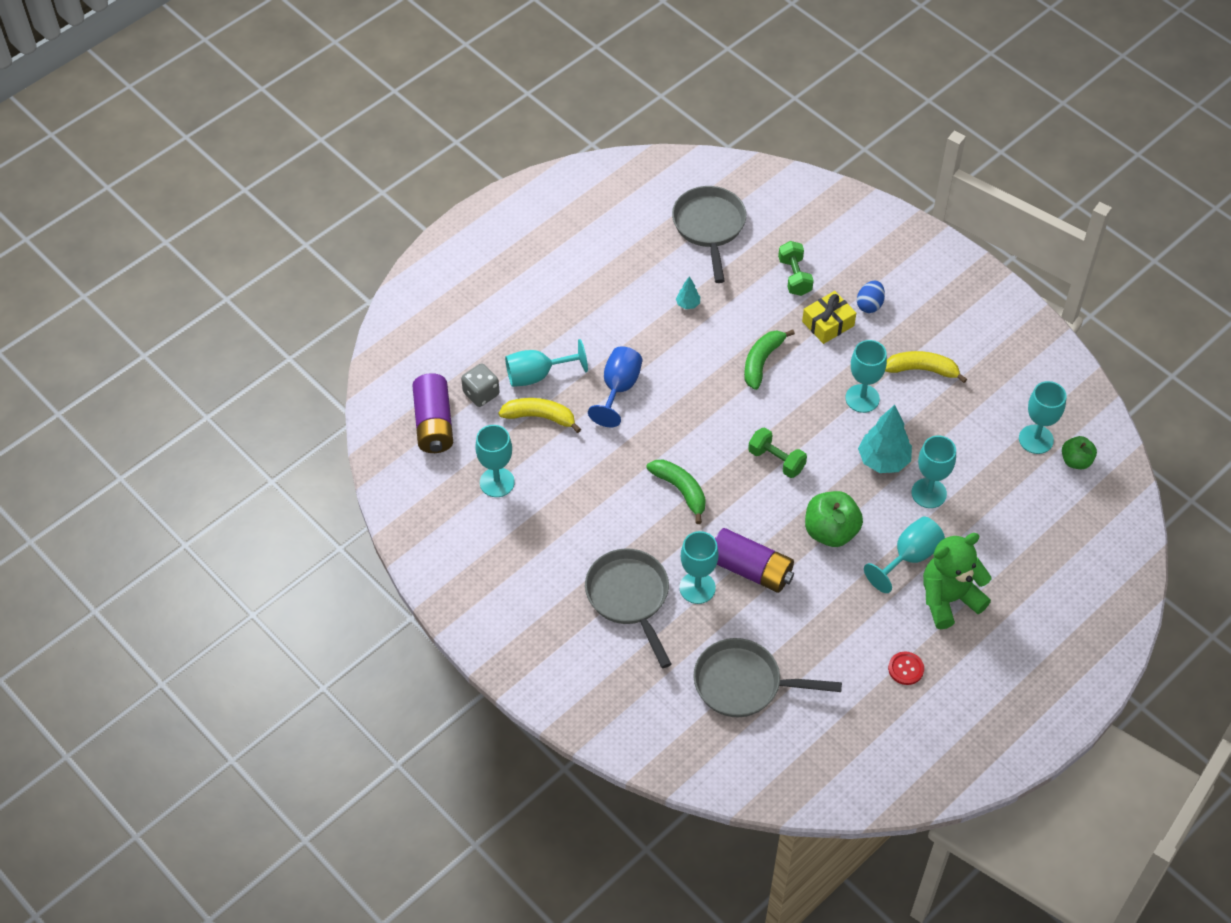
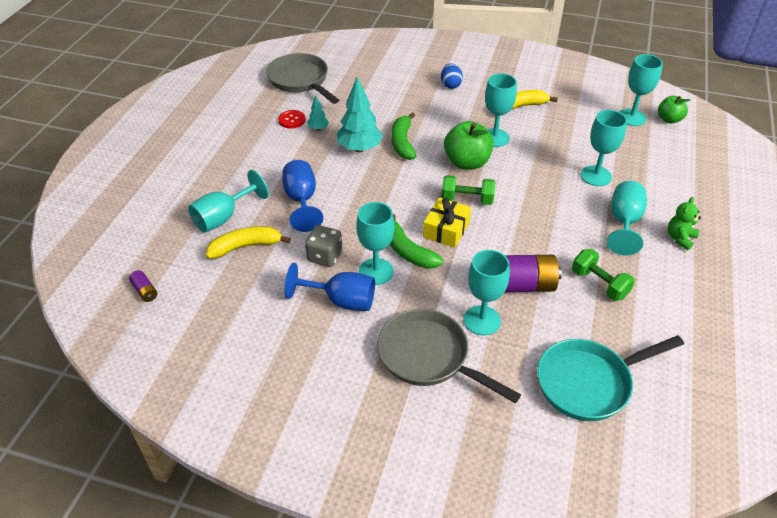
camera: 30 degrees left, 10 degrees down
purple battery [412,373,453,453] -> purple battery [129,270,157,302], size x0.42
grey dice [461,363,500,407] -> grey dice moved to [305,225,343,267]
turquoise goblet [475,425,515,497] -> turquoise goblet moved to [356,202,395,285]
green banana [646,460,706,524] -> green banana turned 150 degrees counterclockwise [390,214,444,269]
grey pan [694,638,842,717] -> turquoise pan [537,335,684,421]
green dumbbell [778,241,814,296] -> green dumbbell moved to [572,249,635,301]
yellow gift [802,291,856,344] -> yellow gift moved to [423,197,471,248]
green apple [805,491,863,547] -> green apple moved to [444,121,493,170]
turquoise tree [858,405,912,473] -> turquoise tree moved to [337,77,383,152]
red button [888,652,924,685] -> red button moved to [278,110,306,128]
green teddy bear [923,533,992,629] -> green teddy bear [668,197,701,250], size x0.51
none -> blue goblet [285,263,375,311]

